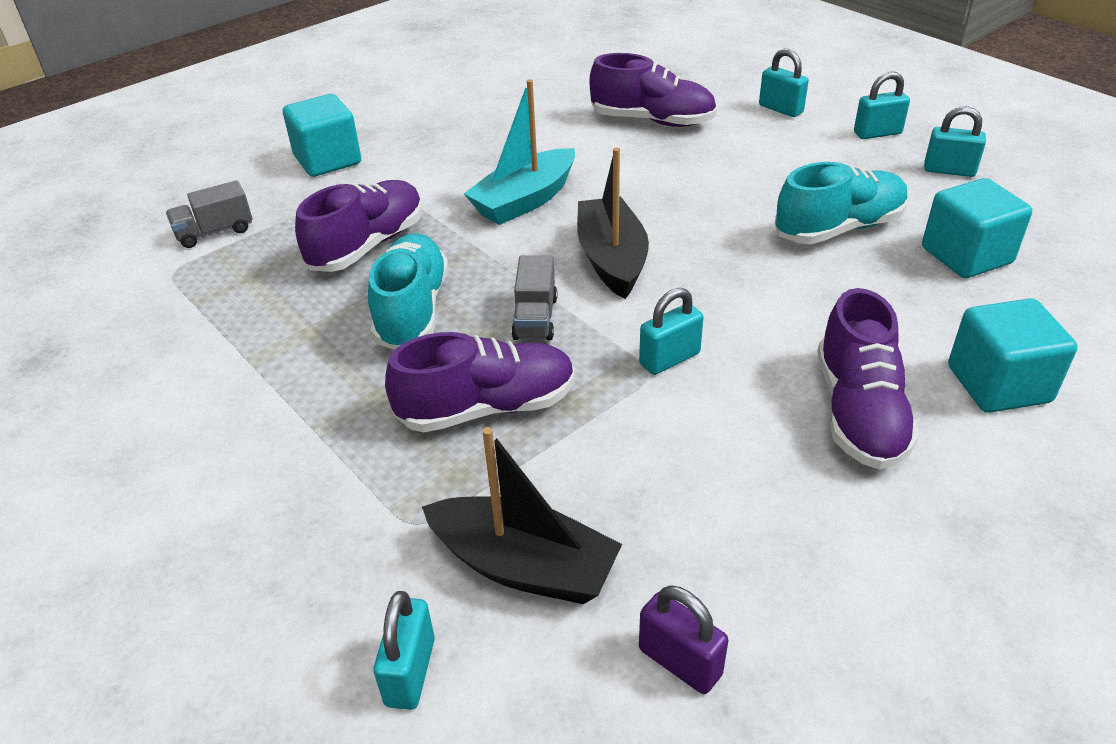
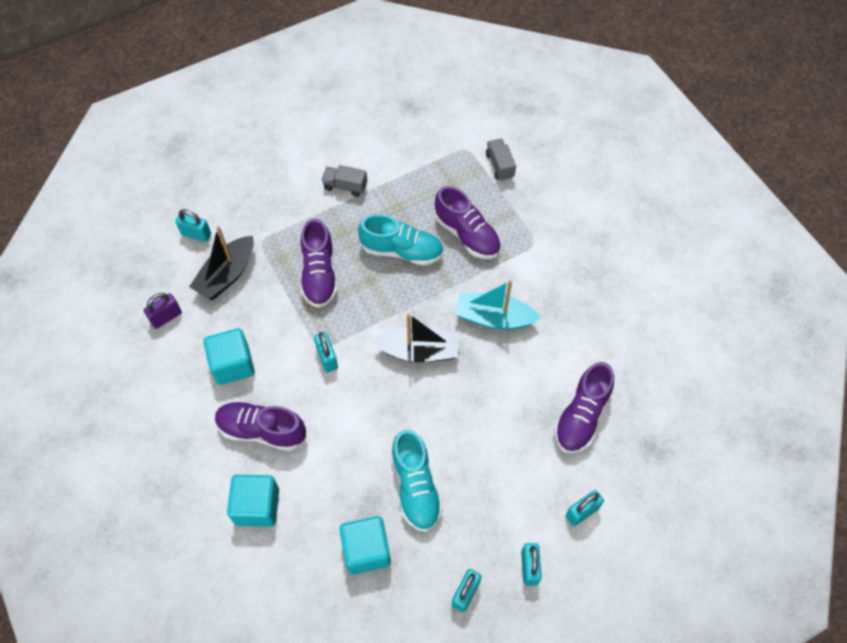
camera: 100 degrees right, 20 degrees up
turquoise cube [283,94,361,177] -> turquoise cube moved to [203,328,255,385]
turquoise boat [464,79,575,225] -> turquoise boat turned 45 degrees counterclockwise [455,280,541,330]
grey truck [511,255,557,340] -> grey truck moved to [322,165,367,197]

